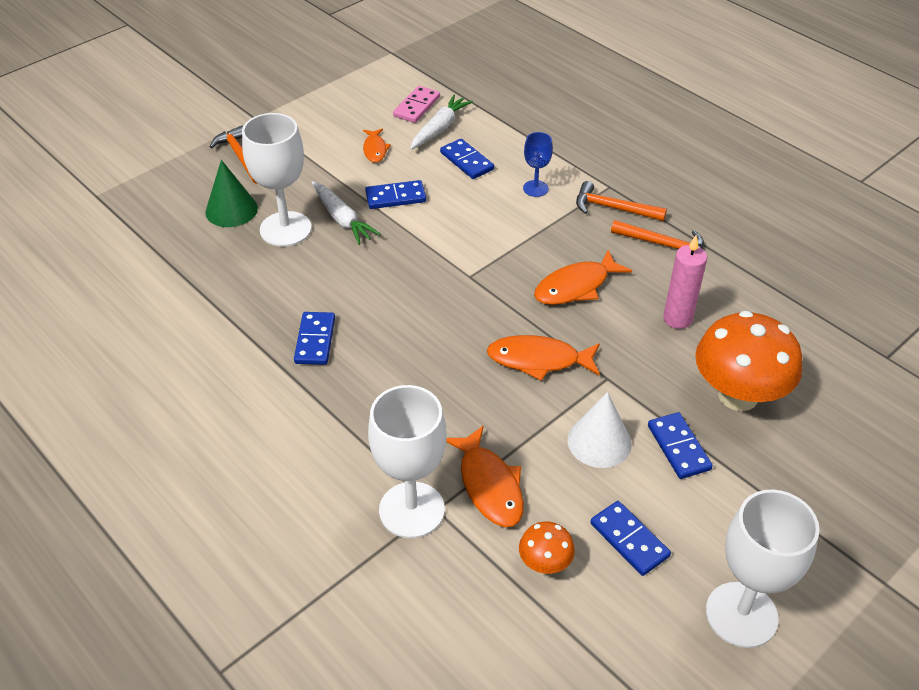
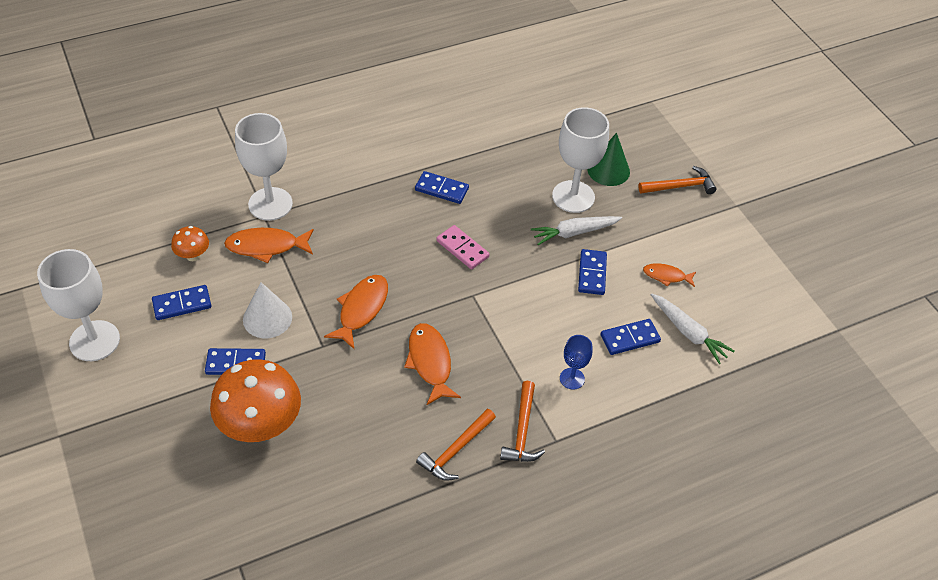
camera: 105 degrees right, 5 degrees up
pink domino [393,86,440,123] -> pink domino moved to [436,225,490,269]
orange hammer [576,181,667,221] -> orange hammer turned 150 degrees clockwise [500,381,545,462]
pink candle [663,235,707,329] -> none

